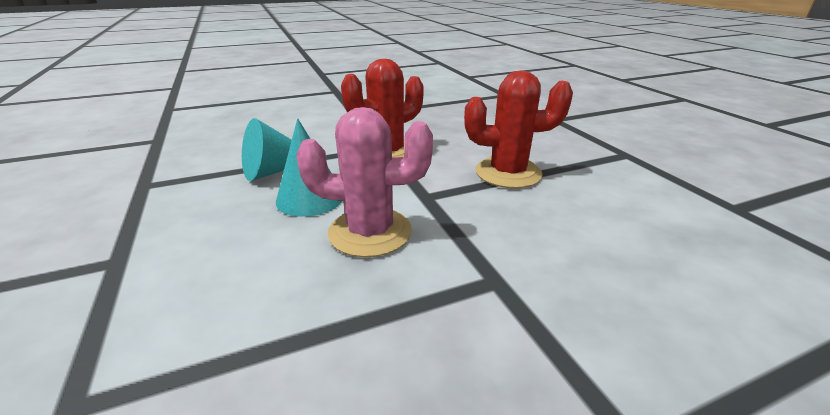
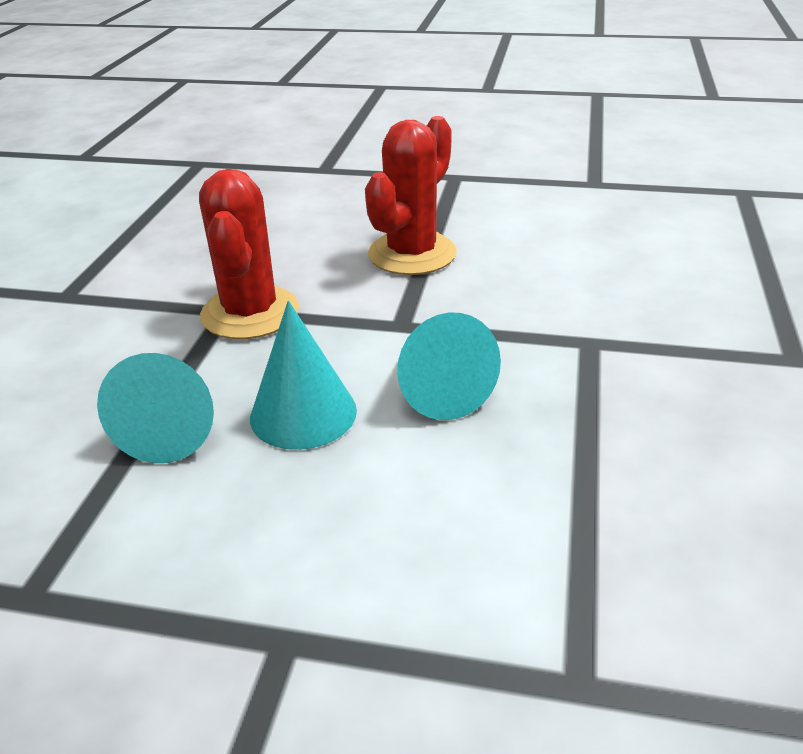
camera: 55 degrees left, 5 degrees up
pink cactus [296,107,433,257] -> turquoise cone [397,313,501,420]

